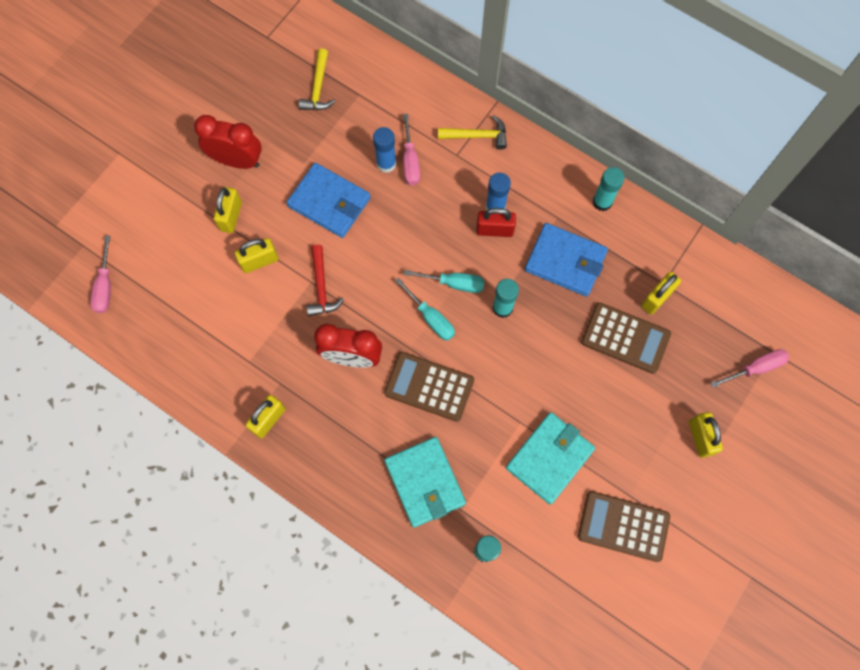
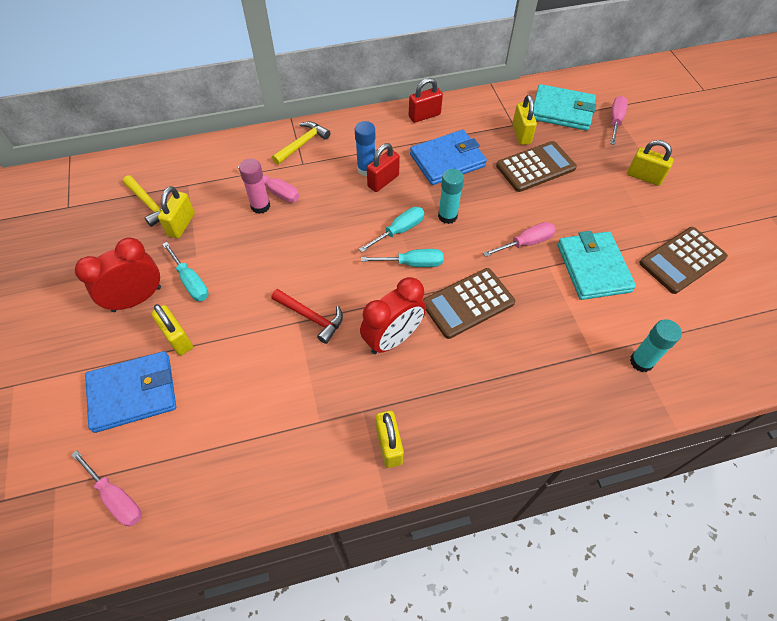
camera: 50 degrees left, 15 degrees down
yellow padlock [235,238,278,273] -> yellow padlock moved to [158,186,195,239]
blue wallet [286,163,371,238] -> blue wallet moved to [85,351,176,433]
blue glue stick [373,127,396,173] -> pink glue stick [239,158,270,214]
turquoise wallet [384,437,466,528] -> turquoise wallet moved to [533,84,596,131]
turquoise glue stick [593,167,625,211] -> red padlock [409,78,443,123]
none -> turquoise screwdriver [162,242,209,301]
none -> pink screwdriver [483,222,556,257]

